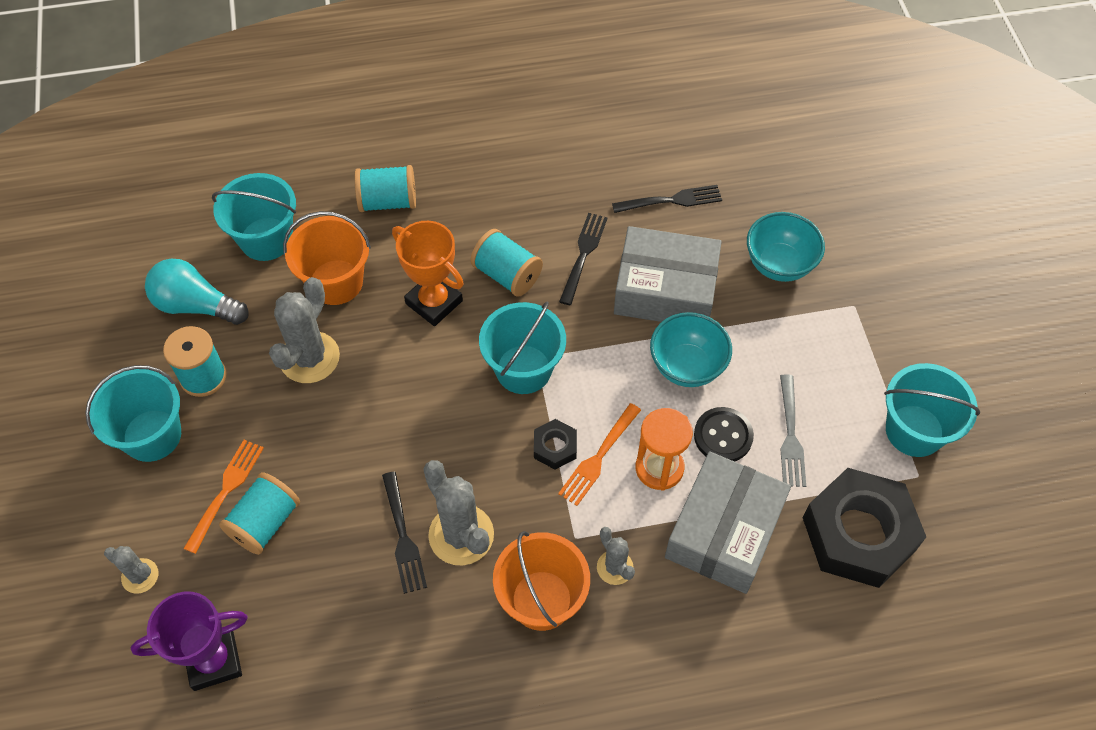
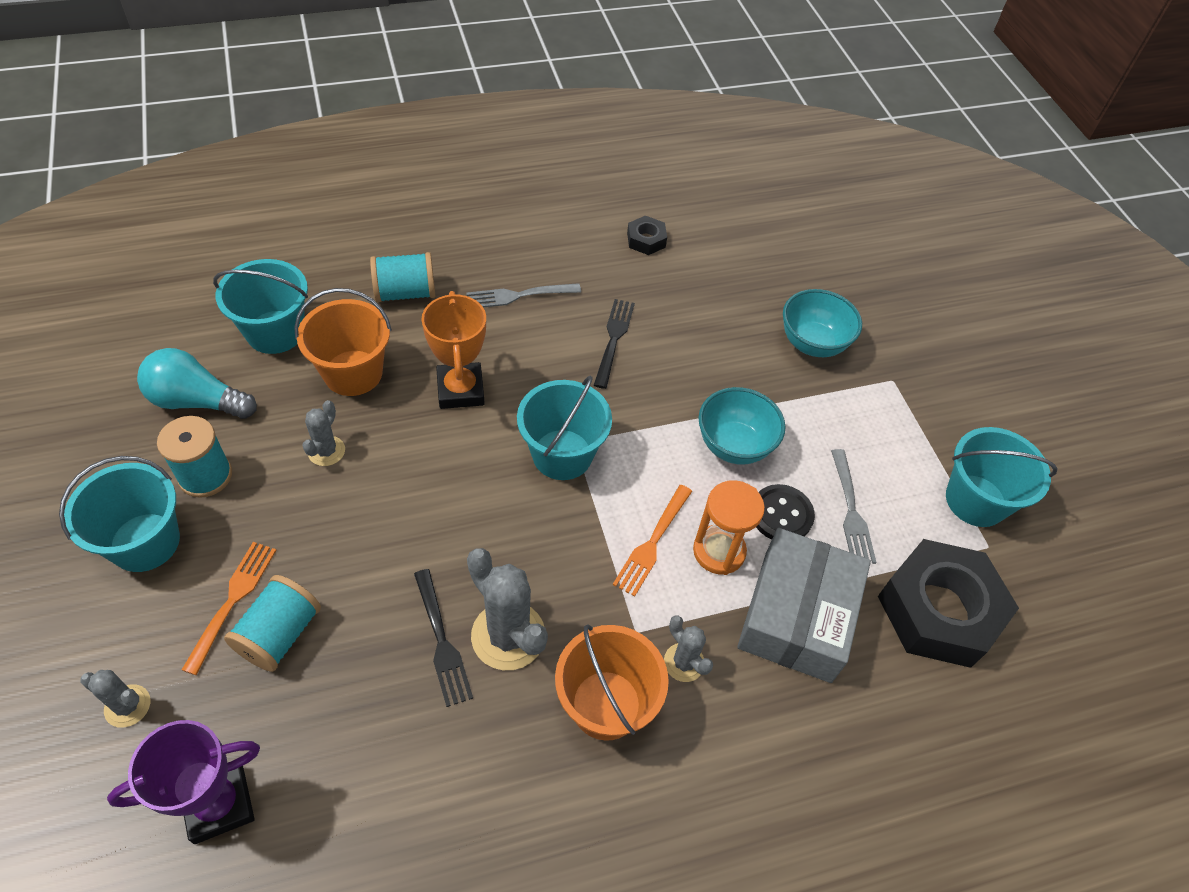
camera: 10 degrees left, 5 degrees down
grey cactus [269,277,340,383] -> grey cactus [302,400,345,466], size x0.55
orange trophy [392,221,464,326] -> orange trophy turned 45 degrees clockwise [422,291,486,409]
turquoise spool [470,229,543,297] -> none
black nut [534,419,577,470] -> black nut moved to [627,215,667,255]
black fork [612,185,722,213] -> none
grey box [614,226,721,322] -> none
none -> grey fork [466,283,581,307]

